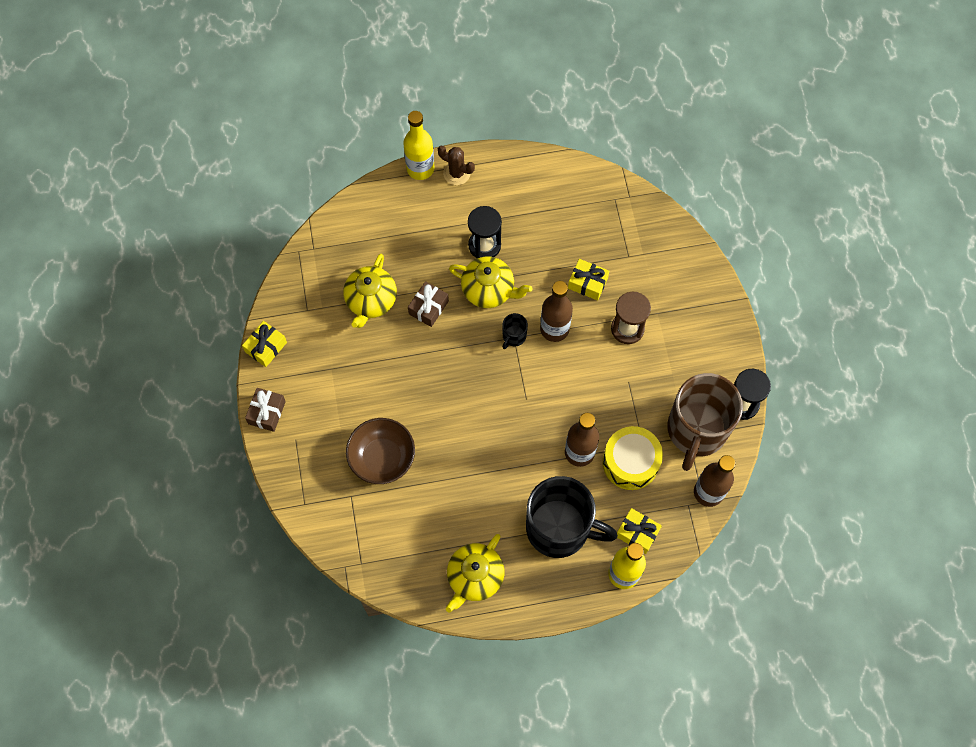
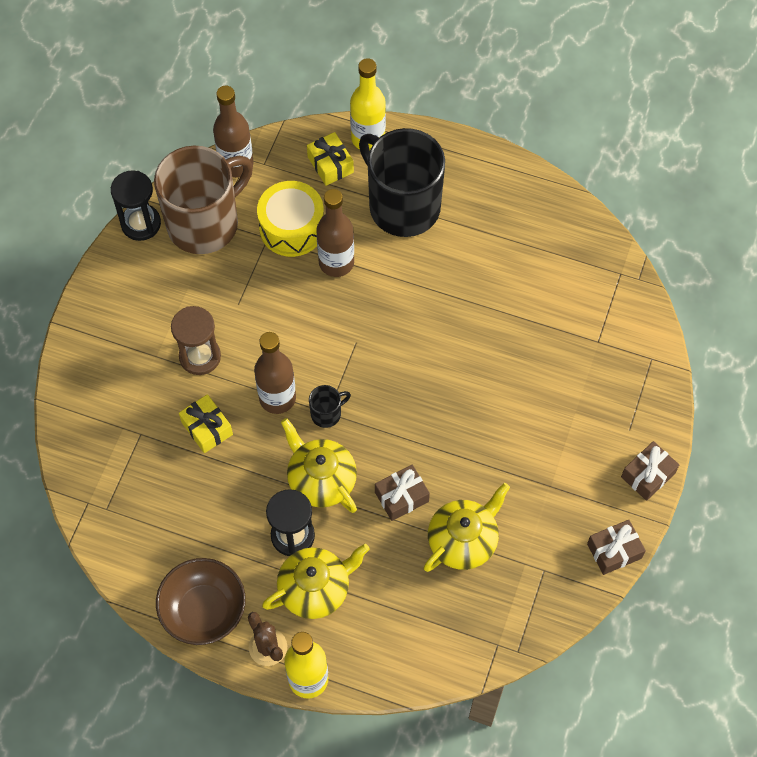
camera: 150 degrees left, 5 degrees down
yellow gift [242,321,287,367] -> brown gift [587,520,646,575]
brown bowl [346,418,415,484] -> brown bowl moved to [156,558,246,645]
yellow teapot [446,534,504,612] -> yellow teapot moved to [262,544,370,619]

